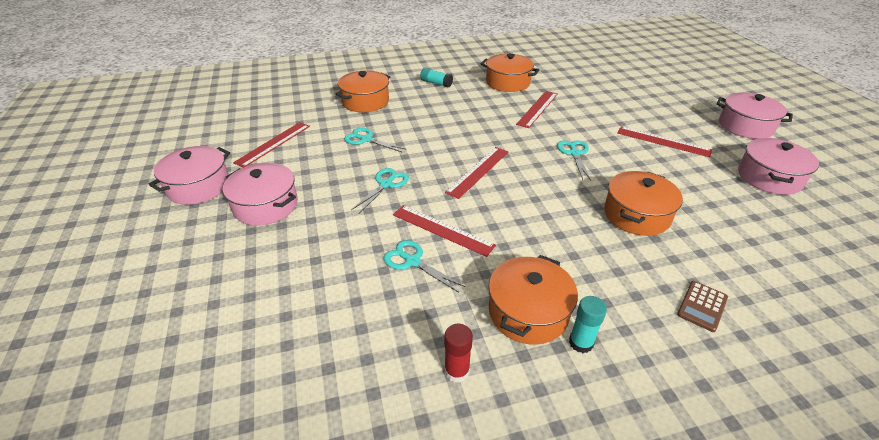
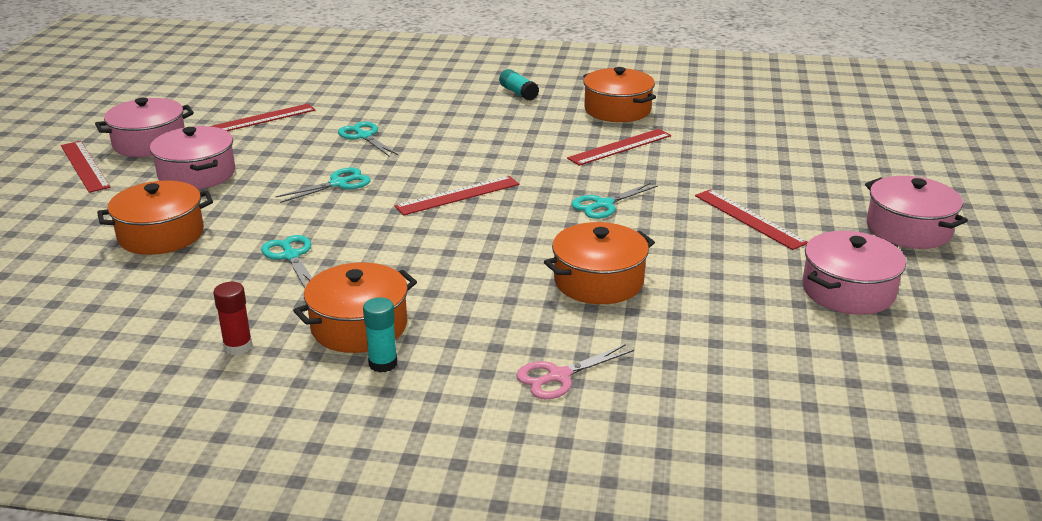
camera: 25 degrees right, 10 degrees down
orange pot [336,71,390,113] -> orange pot moved to [97,180,213,255]
red ruler [393,205,496,257] -> red ruler moved to [61,141,111,193]
turquoise scissors [557,140,591,181] -> turquoise scissors turned 150 degrees counterclockwise [571,183,658,219]
brown calculator [677,281,728,332] -> pink scissors [516,344,634,400]

